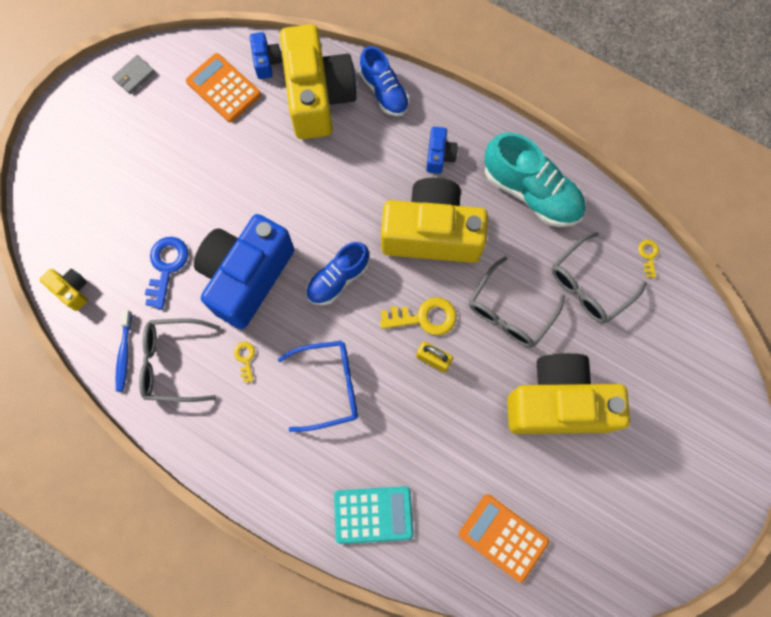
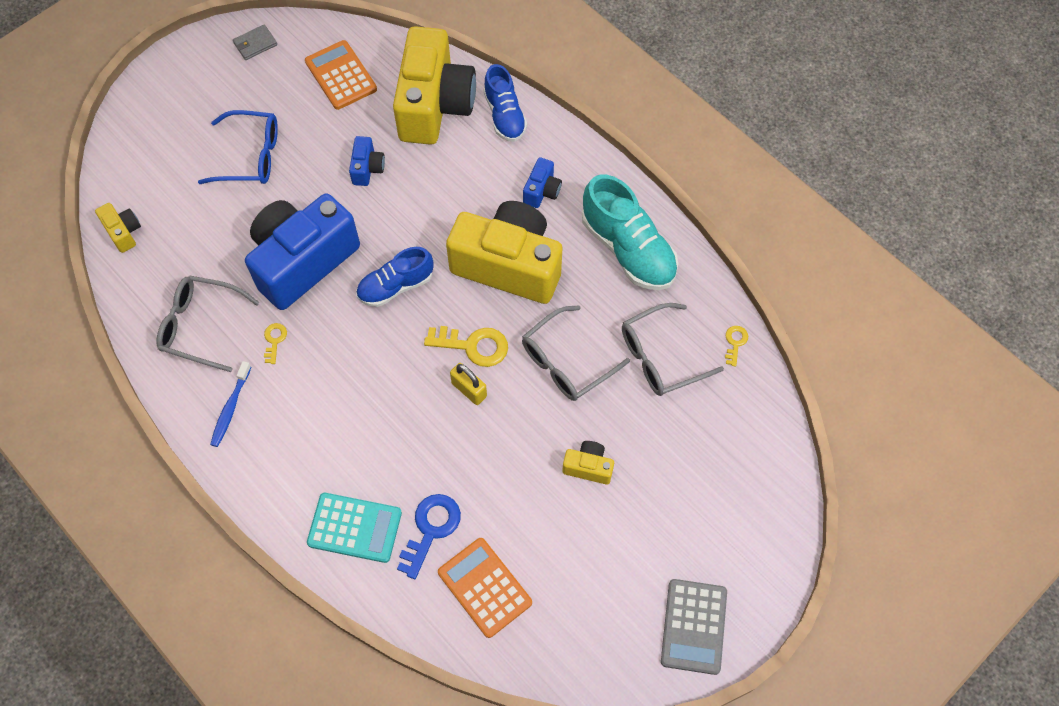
camera: 15 degrees right, 10 degrees down
blue toothbrush [116,310,132,392] -> blue toothbrush moved to [210,361,251,447]
blue key [145,237,189,309] -> blue key moved to [397,494,461,579]
blue camera [250,32,282,79] -> blue camera moved to [349,136,385,186]
blue glasses [278,341,358,432] -> blue glasses moved to [198,110,278,184]
yellow camera [507,353,630,434] -> yellow camera [562,441,614,485], size x0.42
none -> grey calculator [661,579,727,675]

